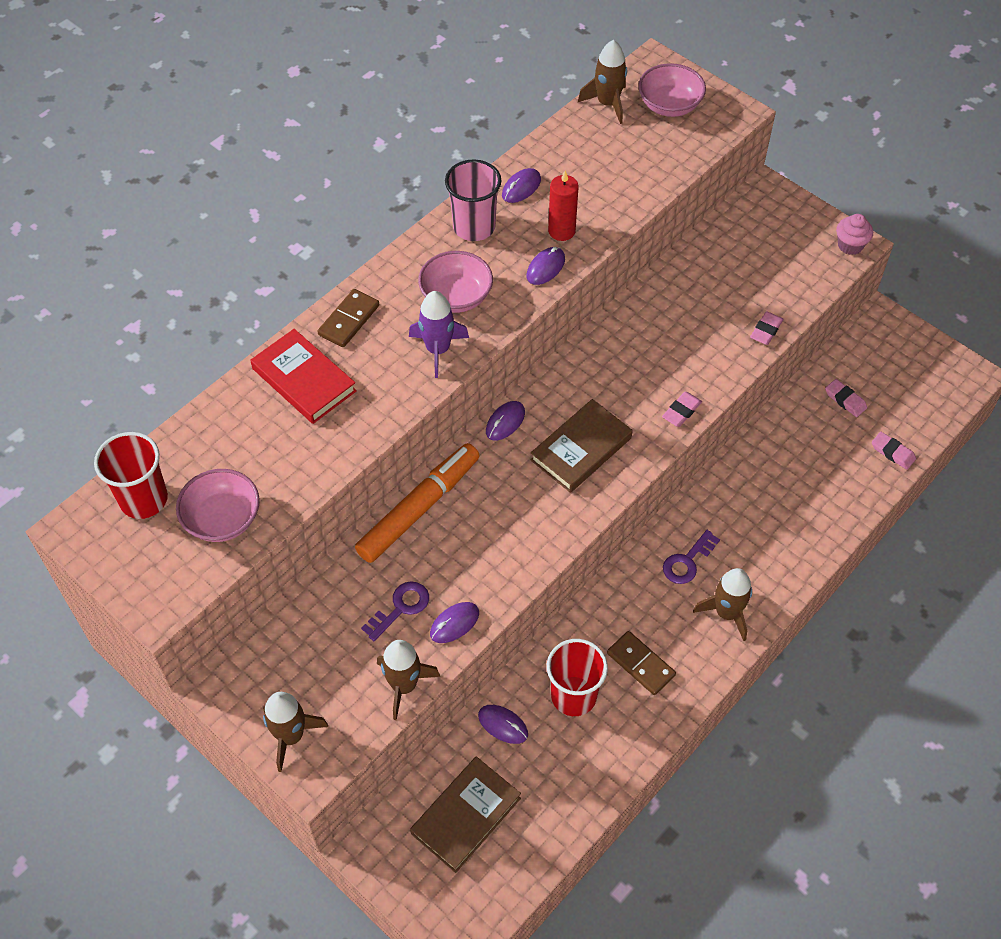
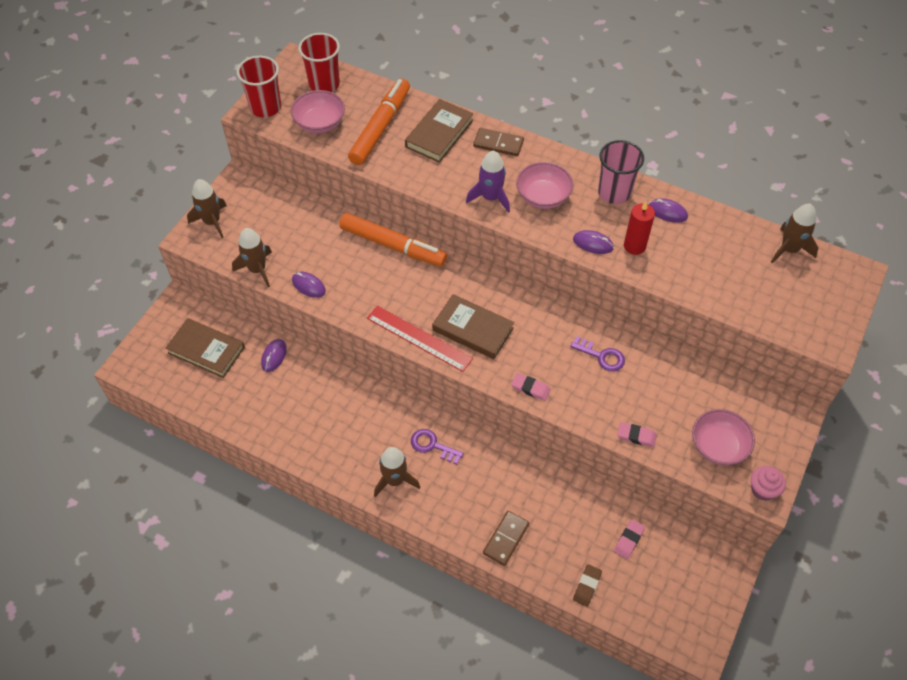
camera: 75 degrees right, 0 degrees up
red book [251,329,357,424] -> brown book [405,99,473,163]
purple key [361,581,429,641] -> purple key moved to [570,336,625,371]
purple mouse [486,401,525,440] -> none
red cup [547,639,608,716] -> red cup moved to [237,56,281,117]
brown domino [607,631,676,695] -> brown domino moved to [483,511,529,566]
pink bowl [638,63,706,117] -> pink bowl moved to [692,409,755,466]
pink eraser [872,432,916,470] -> brown eraser [573,564,602,607]
none -> orange marker [348,78,410,165]
none -> red ruler [367,306,473,372]

